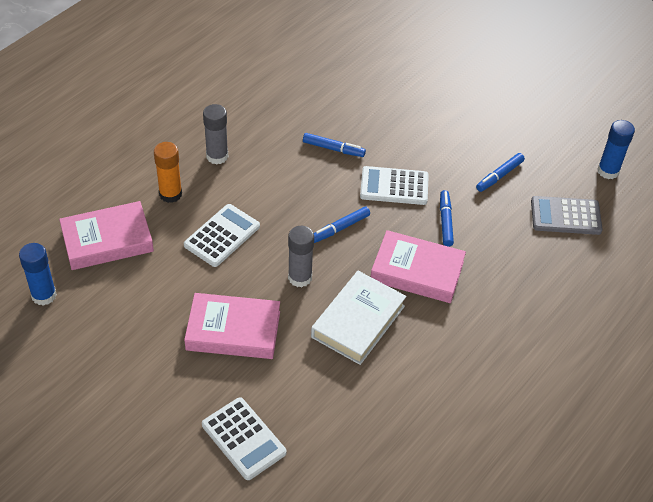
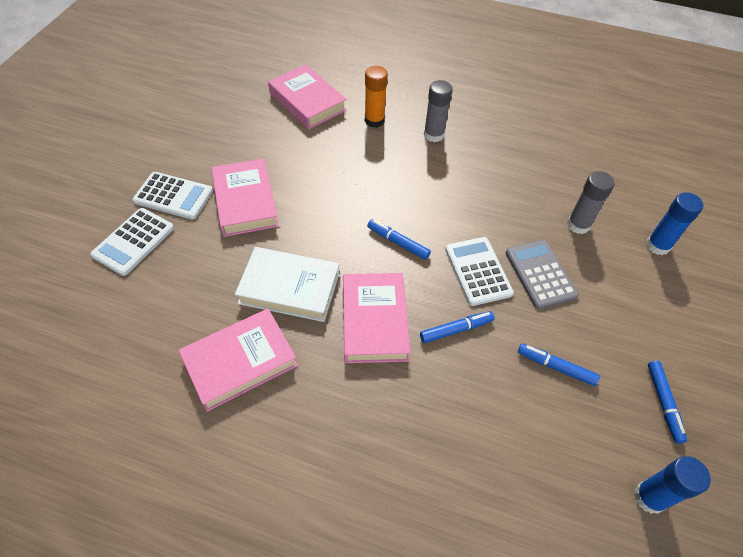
camera: 70 degrees right, 5 degrees up
blue glue stick [19,243,57,306] -> blue glue stick moved to [646,192,703,255]
white calculator [184,204,260,267] -> white calculator moved to [133,172,213,220]
grey glue stick [288,226,314,287] -> grey glue stick moved to [567,171,615,234]
blue marker [303,133,366,157] -> blue marker moved to [648,361,687,444]
grey calculator [531,196,603,235] -> grey calculator moved to [506,240,579,309]
none -> pink book [179,309,298,412]

